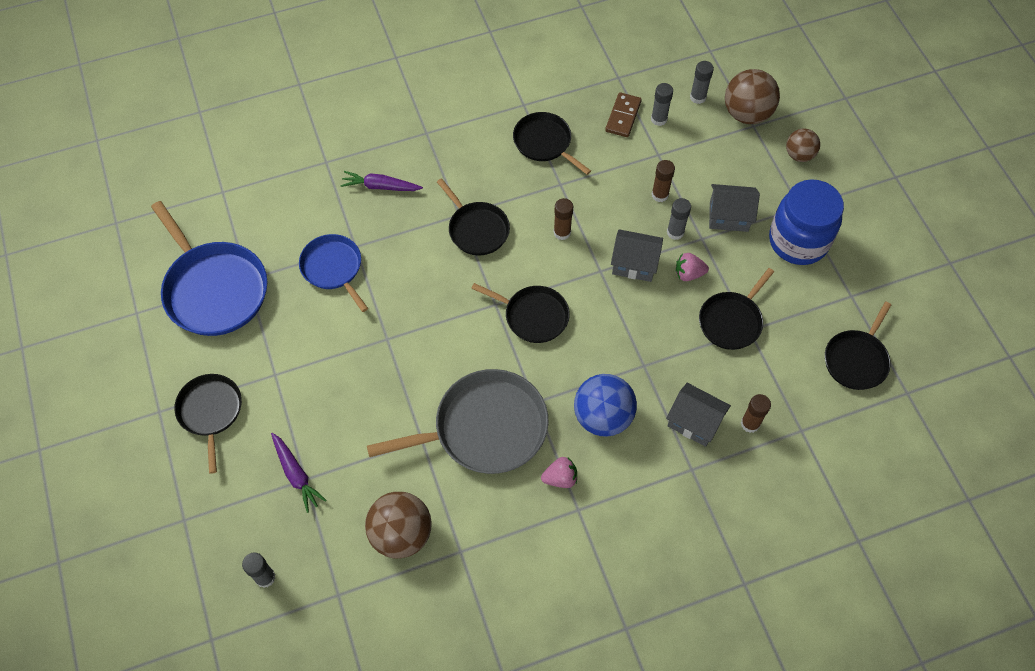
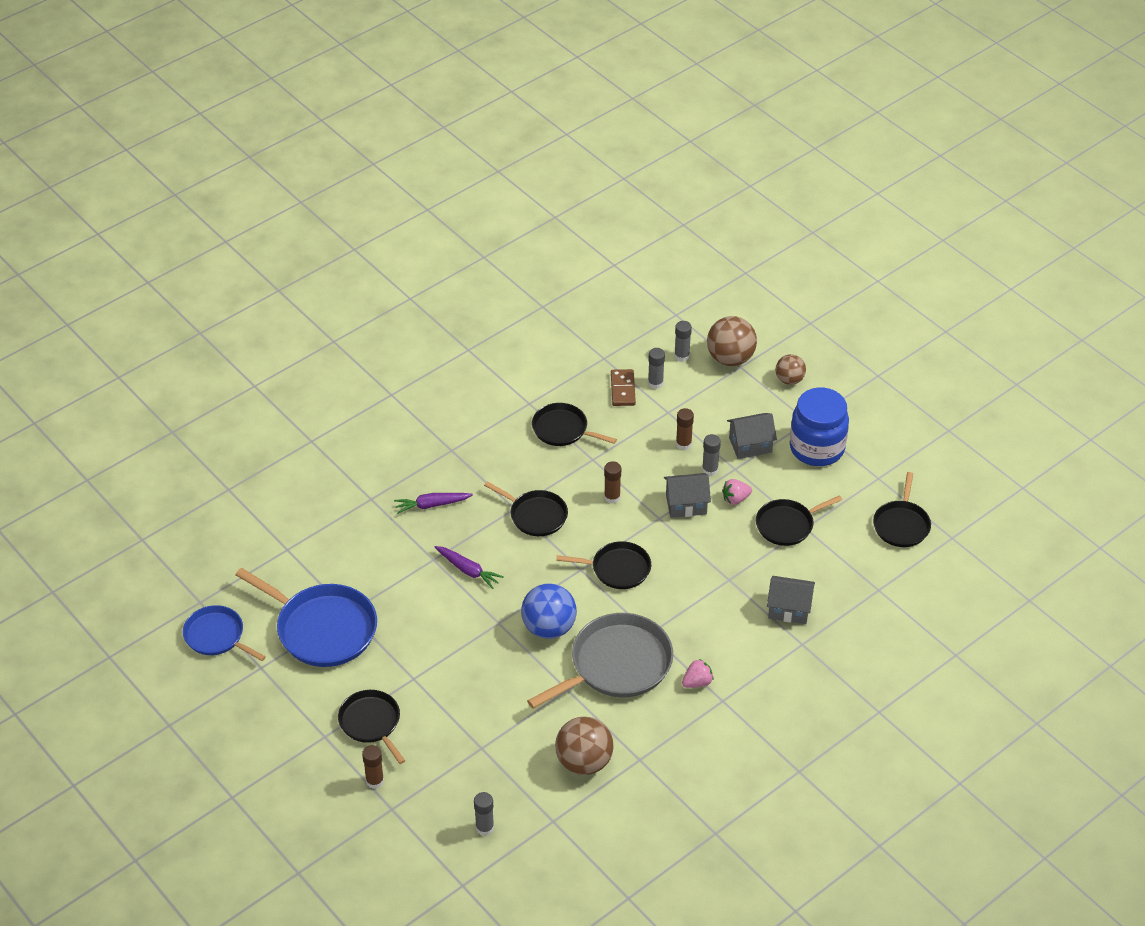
camera: 20 degrees left, 15 degrees down
purple carrot [271,433,327,513] -> purple carrot moved to [435,546,504,589]
blue pan [299,234,368,312] -> blue pan moved to [183,605,266,661]
blue ball [574,374,637,437] -> blue ball moved to [521,583,577,639]
black pan [699,268,774,350] -> black pan turned 45 degrees clockwise [756,495,842,546]
brown glue stick [741,394,771,433] -> brown glue stick moved to [362,745,384,789]

